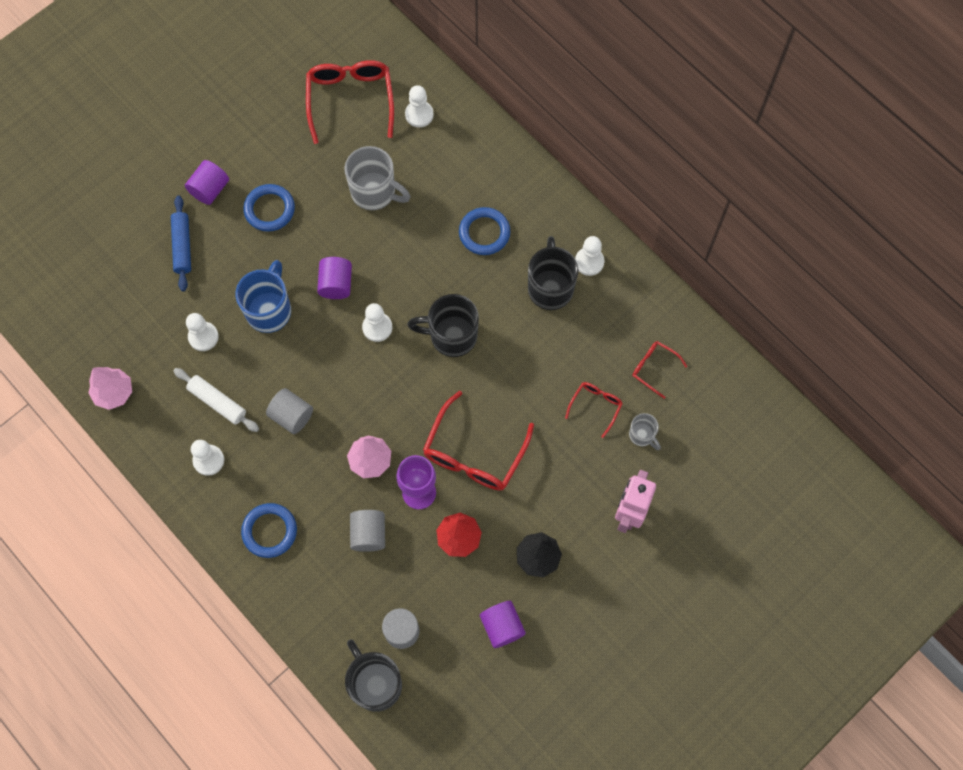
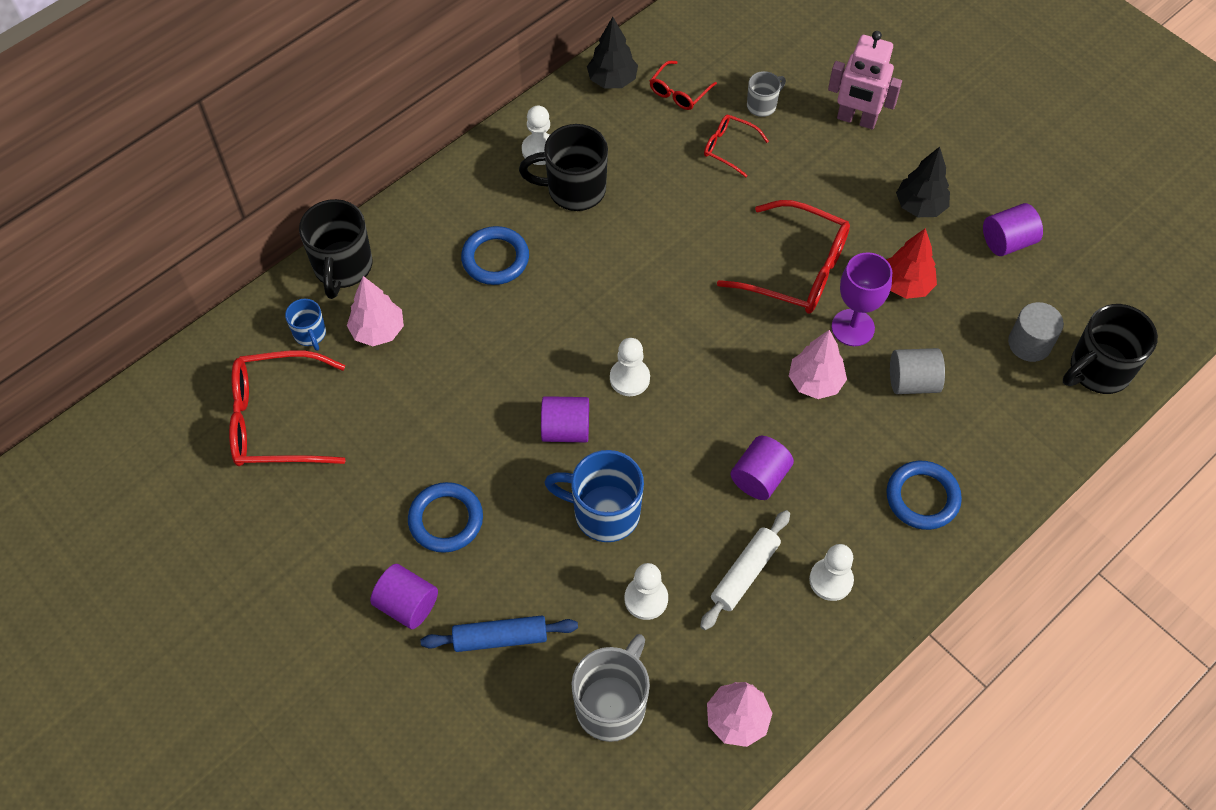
camera: 90 degrees left, 10 degrees down
grey cylinder [266,388,313,434] -> purple cylinder [731,436,794,500]
grey mug [344,146,411,210] -> grey mug moved to [571,634,650,742]
white pawn [405,85,434,127] -> blue mug [285,299,326,351]
black mug [407,294,479,357] -> black mug moved to [299,199,372,299]
none -> pink tree [347,276,404,346]
none -> black tree [587,17,638,89]

